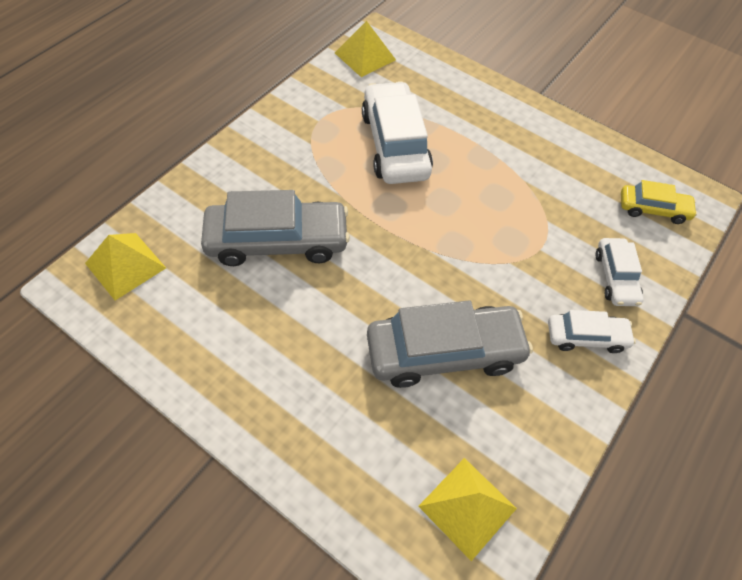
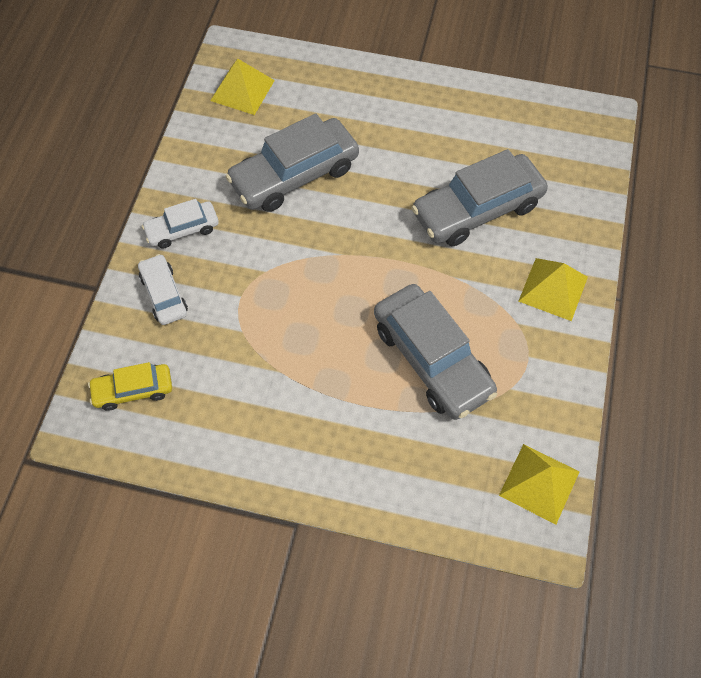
camera: 160 degrees right, 5 degrees up
yellow pyramid [85,233,166,300] -> yellow pyramid moved to [518,258,588,321]
white car [362,81,433,184] -> grey car [374,284,497,420]

